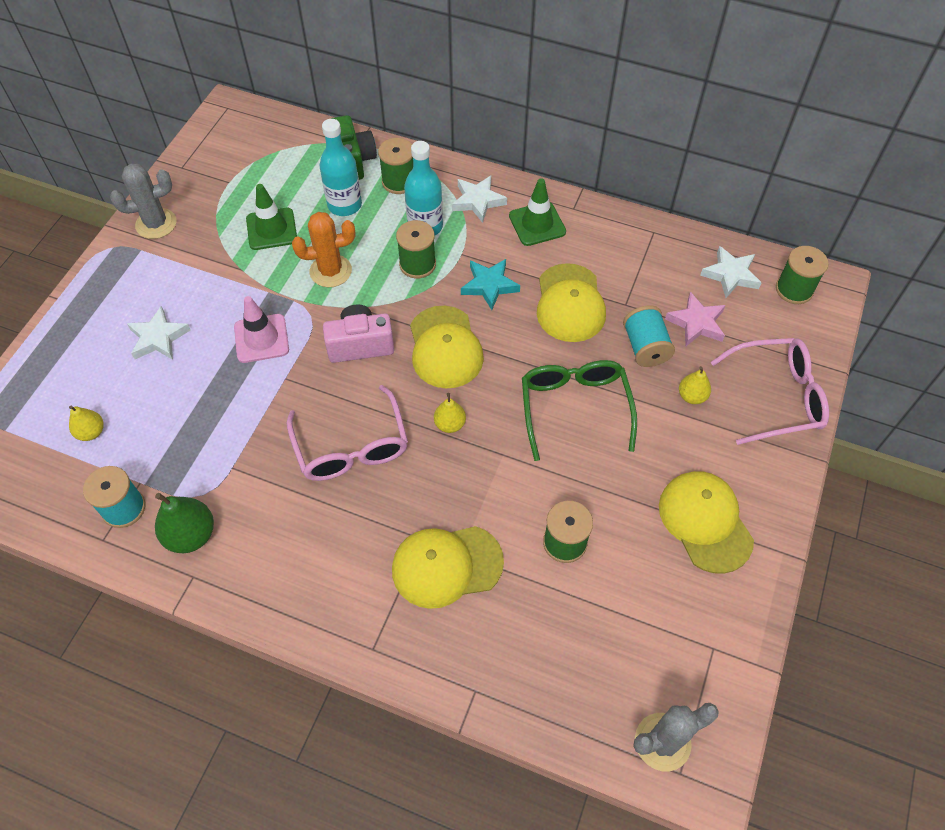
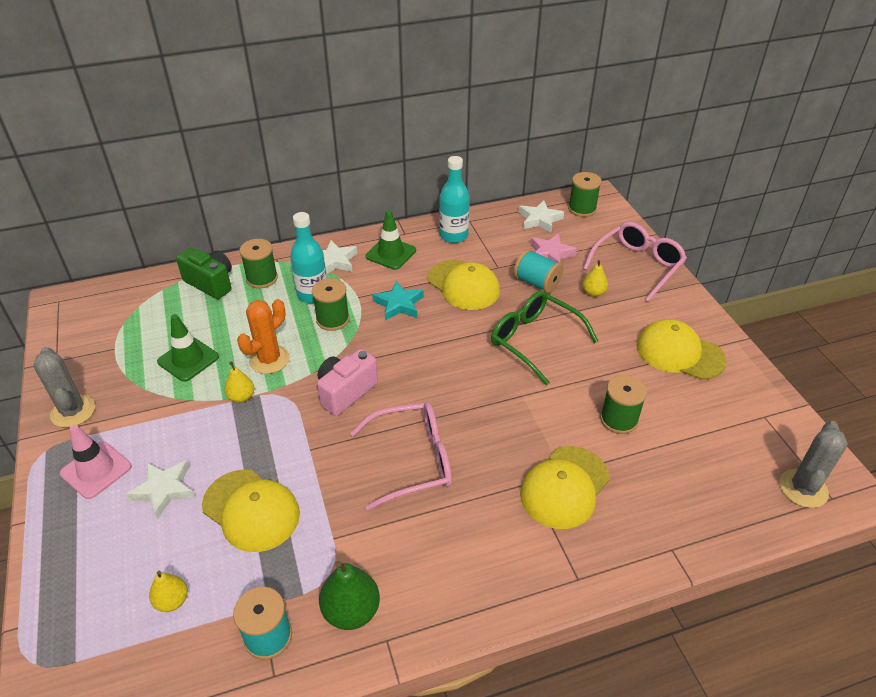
camera: 40 degrees left, 15 degrees down
grey cactus [110,163,177,239] -> grey cactus turned 60 degrees counterclockwise [33,347,95,428]
pink traffic cone [234,296,289,363] -> pink traffic cone moved to [60,425,132,499]
pink glasses [287,385,408,481] -> pink glasses turned 45 degrees counterclockwise [350,402,452,510]
turquoise bottle [319,119,362,216] -> turquoise bottle moved to [439,156,470,243]
yellow cap [410,306,484,388] -> yellow cap moved to [202,470,300,552]
yellow pear [434,393,466,433] -> yellow pear moved to [224,361,254,403]

